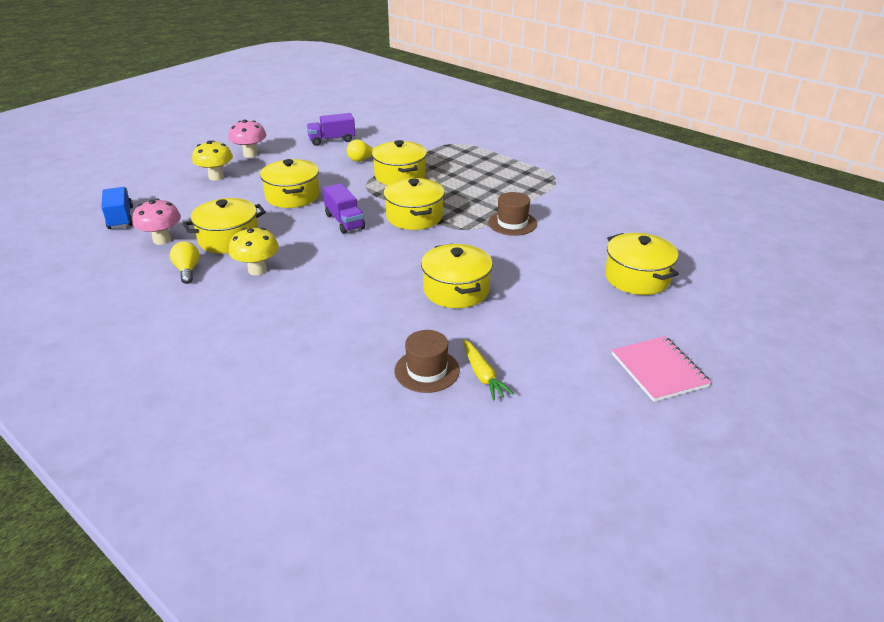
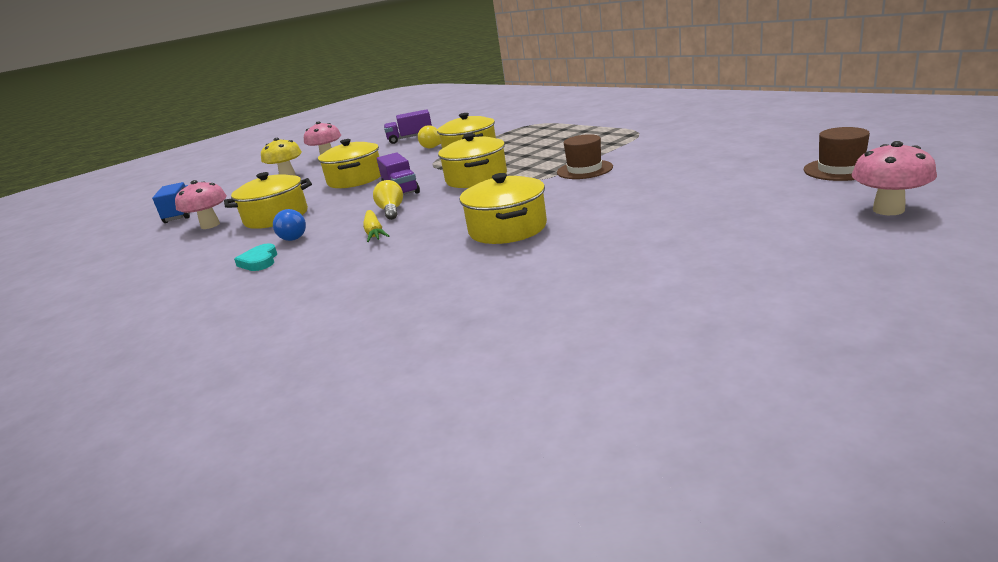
camera: 10 degrees right, 10 degrees down
yellow light bulb [170,241,200,284] -> yellow light bulb moved to [373,180,403,220]
yellow mushroom [229,227,279,276] -> blue light bulb [273,209,306,241]
brown hat [395,330,460,393] -> brown hat moved to [804,127,870,181]
yellow carrot [462,339,514,400] -> yellow carrot moved to [363,210,389,242]
yellow pot [605,233,679,295] -> none
pink notebook [612,336,711,402] -> none
none -> turquoise heart [234,243,277,271]
none -> pink mushroom [852,141,937,215]

